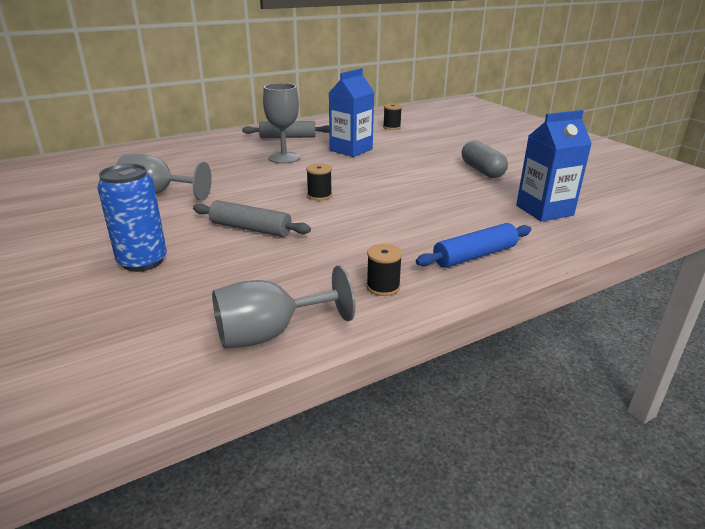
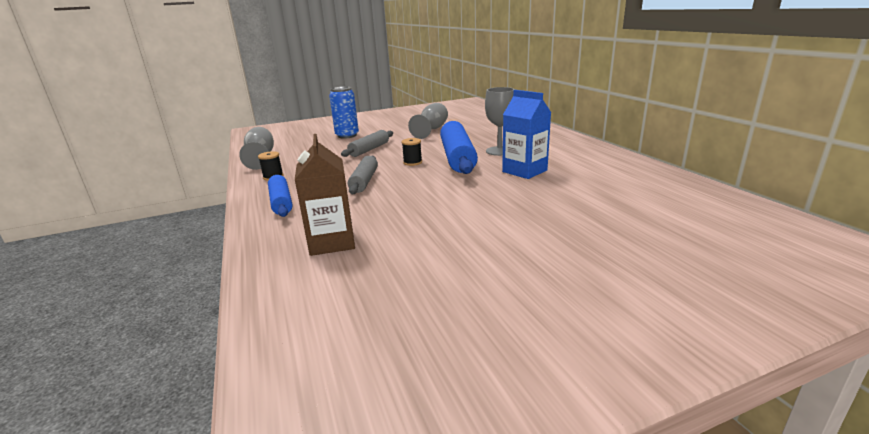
camera: 100 degrees right, 5 degrees down
grey rolling pin [242,121,329,138] -> grey rolling pin moved to [348,156,378,194]
black spool [383,104,402,130] -> none
grey capsule [462,140,508,178] -> none
blue carton [516,110,592,222] -> brown carton [295,134,355,256]
none -> blue rolling pin [440,121,478,174]

